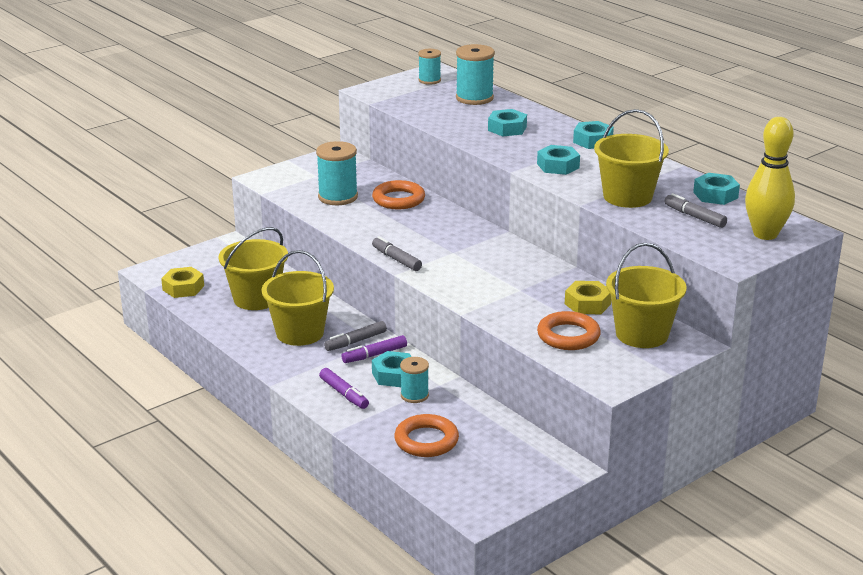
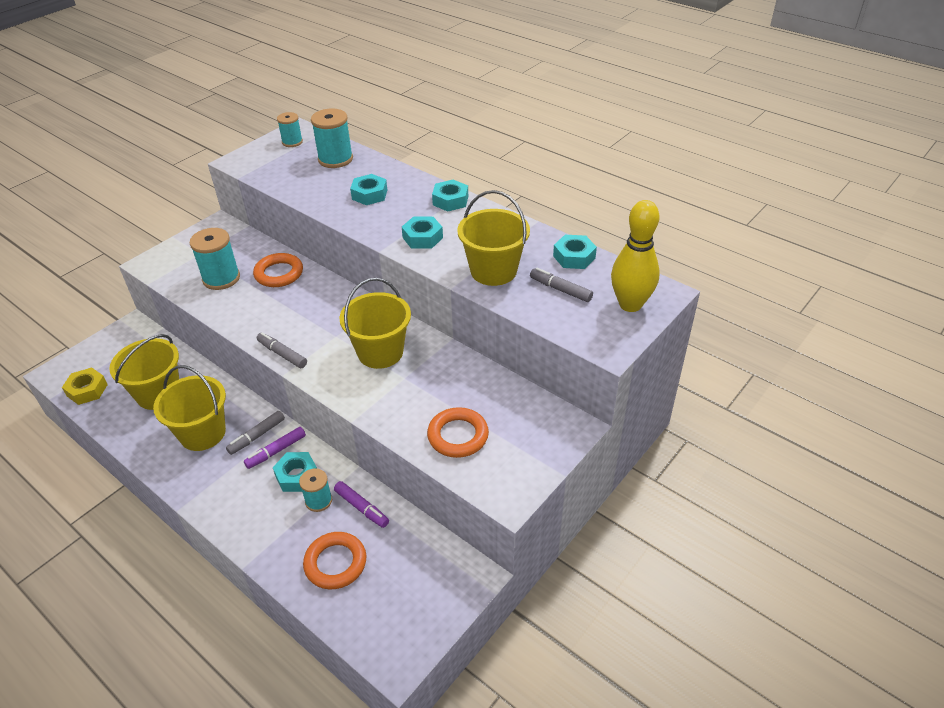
camera: 10 degrees left, 15 degrees up
purple marker [319,368,369,409] -> purple marker moved to [334,481,389,528]
yellow nut [565,281,611,314] -> none
yellow bucket [606,243,687,348] -> yellow bucket moved to [339,278,411,369]

